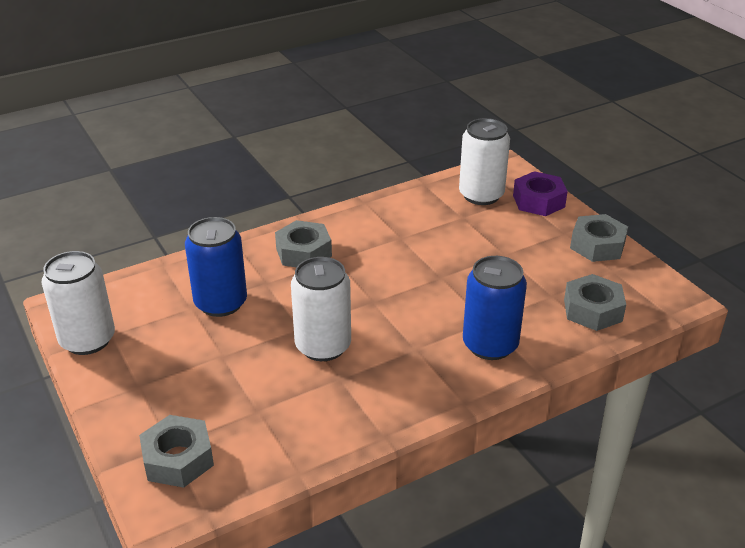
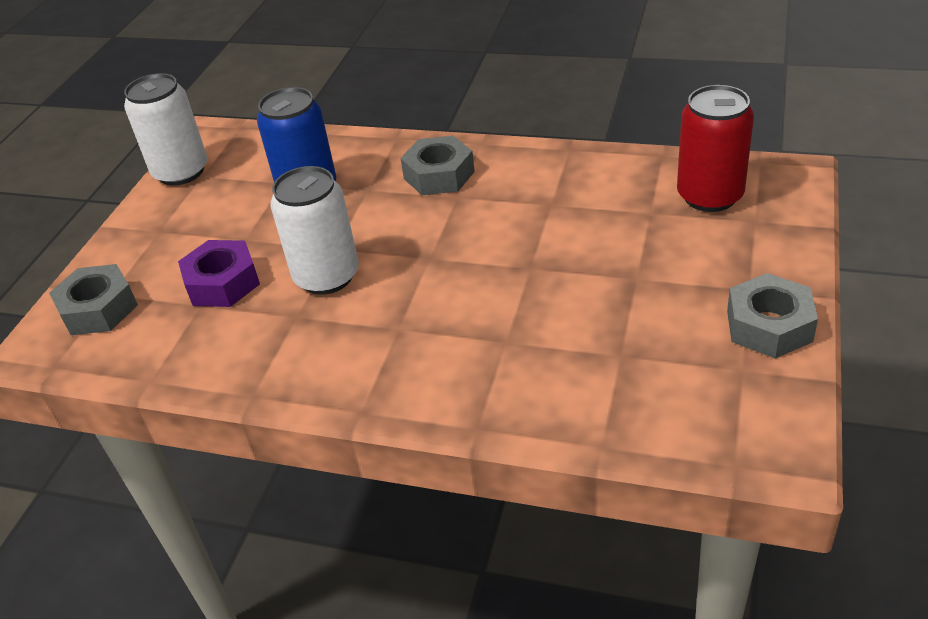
camera: 50 degrees right, 5 degrees up
white can [459,118,510,205] -> red can [677,85,754,212]
blue can [463,256,527,360] -> none
purple nut [513,171,568,216] -> purple nut moved to [178,240,260,307]
grey nut [564,274,626,331] -> none

